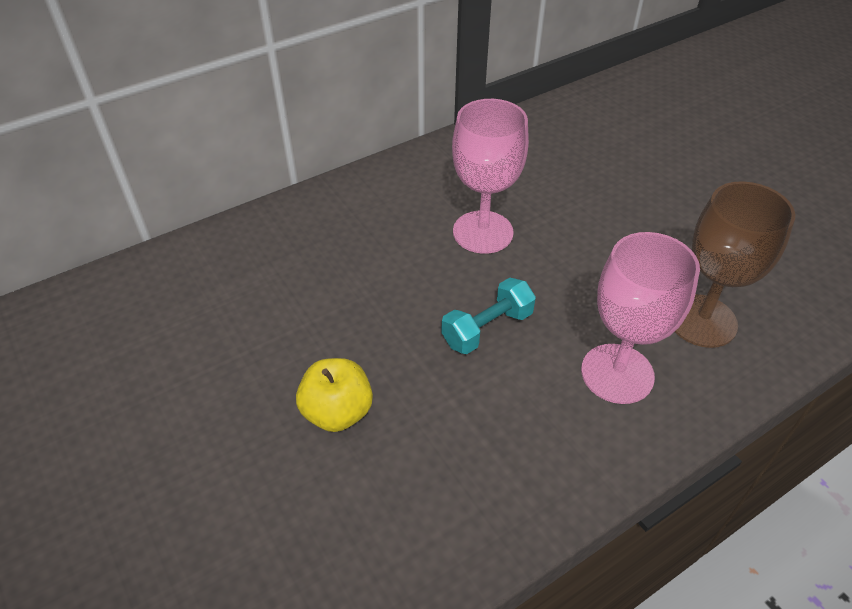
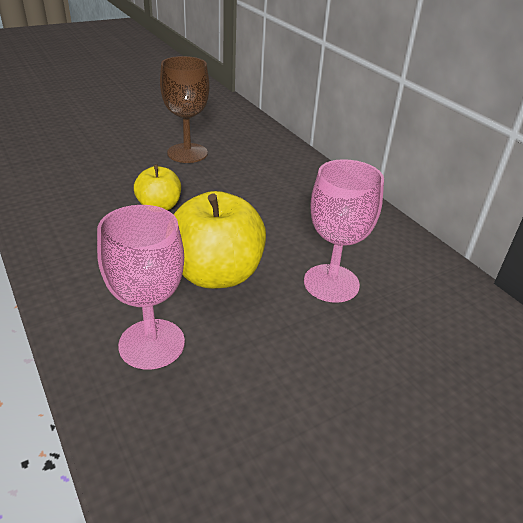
camera: 90 degrees right, 10 degrees down
turquoise dumbbell [441,278,536,354] -> yellow apple [173,191,266,289]
brown goblet [675,181,795,348] -> brown goblet moved to [160,56,209,163]

